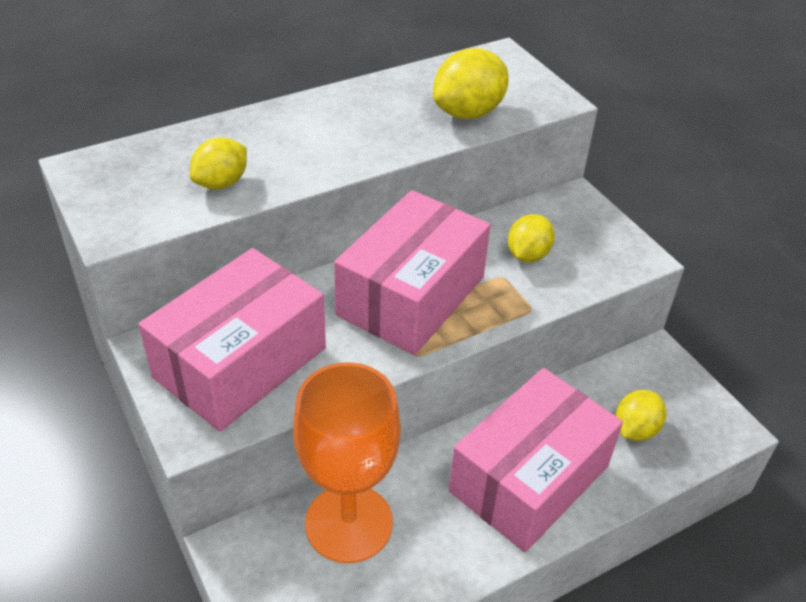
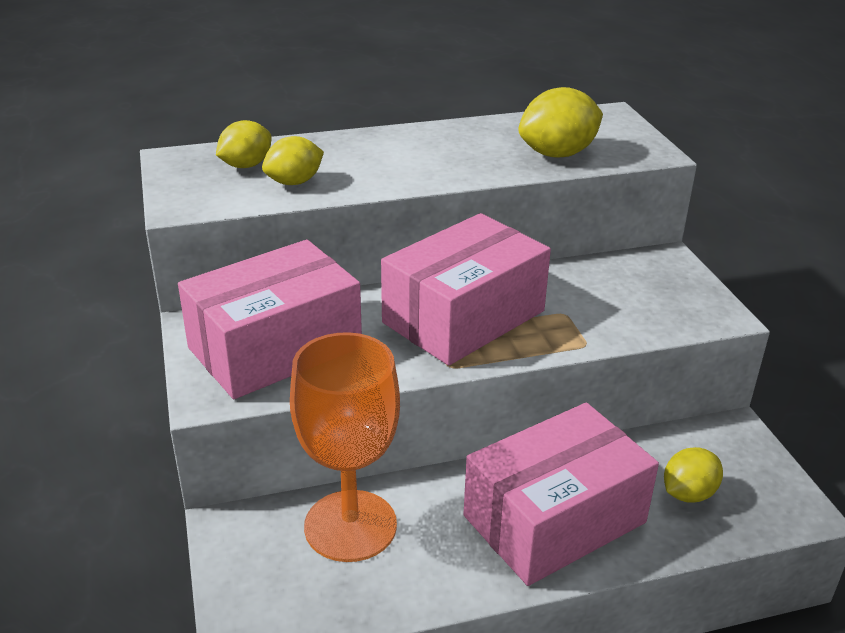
camera: 15 degrees right, 10 degrees down
yellow lemon [508,214,555,262] -> yellow lemon moved to [216,120,272,168]

